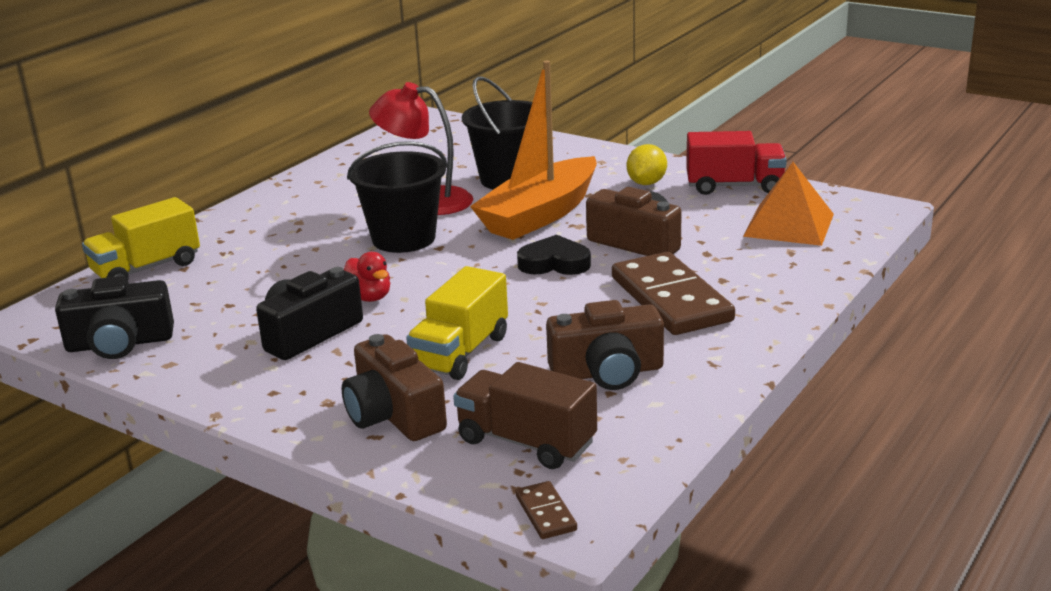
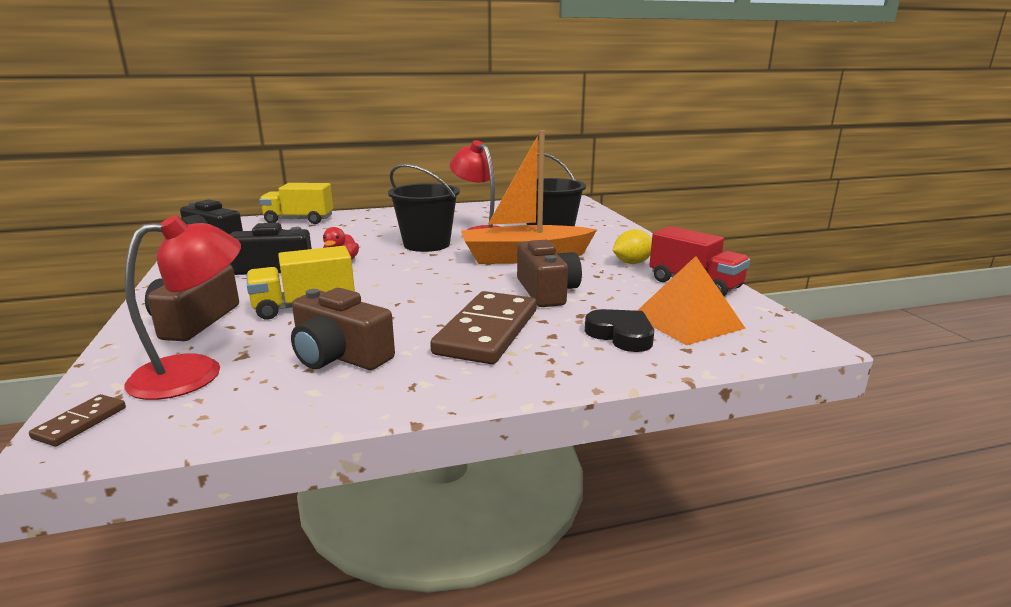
camera: 40 degrees right, 5 degrees down
brown truck [453,362,597,469] -> red lamp [124,215,241,400]
black heart [517,235,591,275] -> black heart moved to [585,309,654,352]

